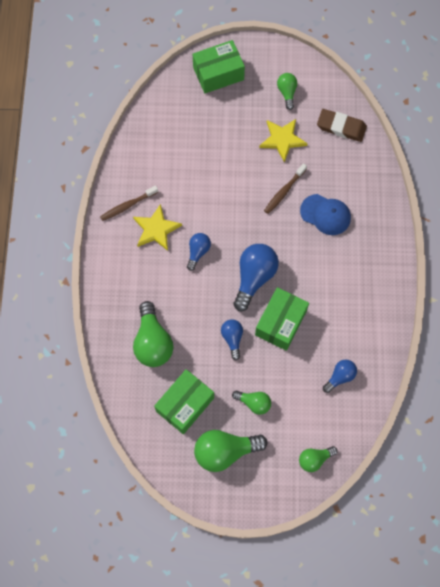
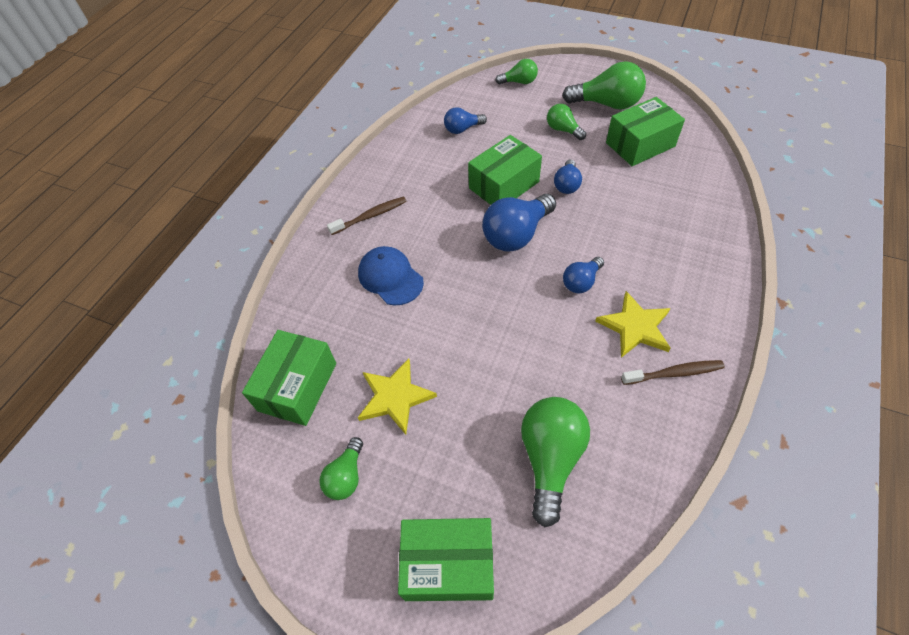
camera: 155 degrees left, 15 degrees down
green light bulb [133,301,173,367] -> green light bulb moved to [521,397,590,527]
brown toothbrush [264,163,307,214] -> brown toothbrush moved to [327,196,407,235]
brown eraser [317,109,367,142] -> green box [242,330,336,426]

